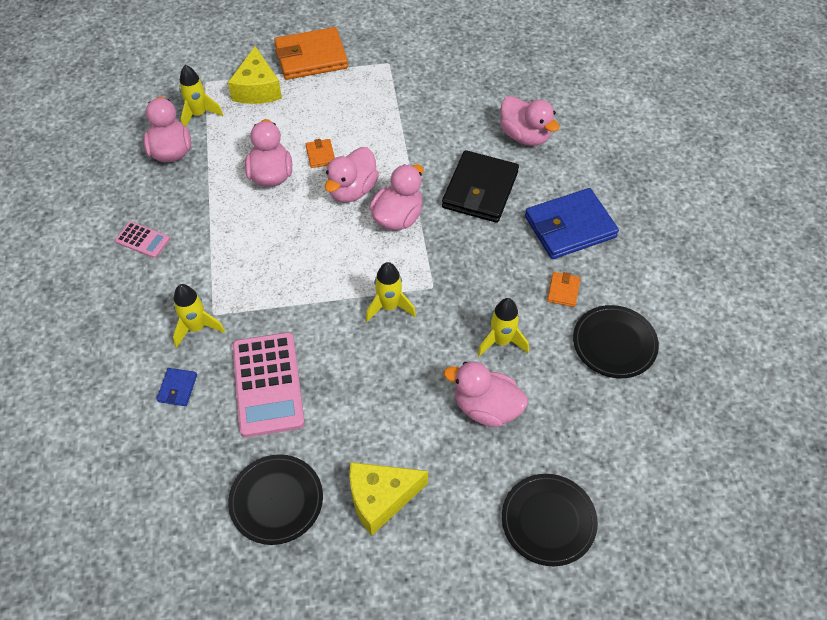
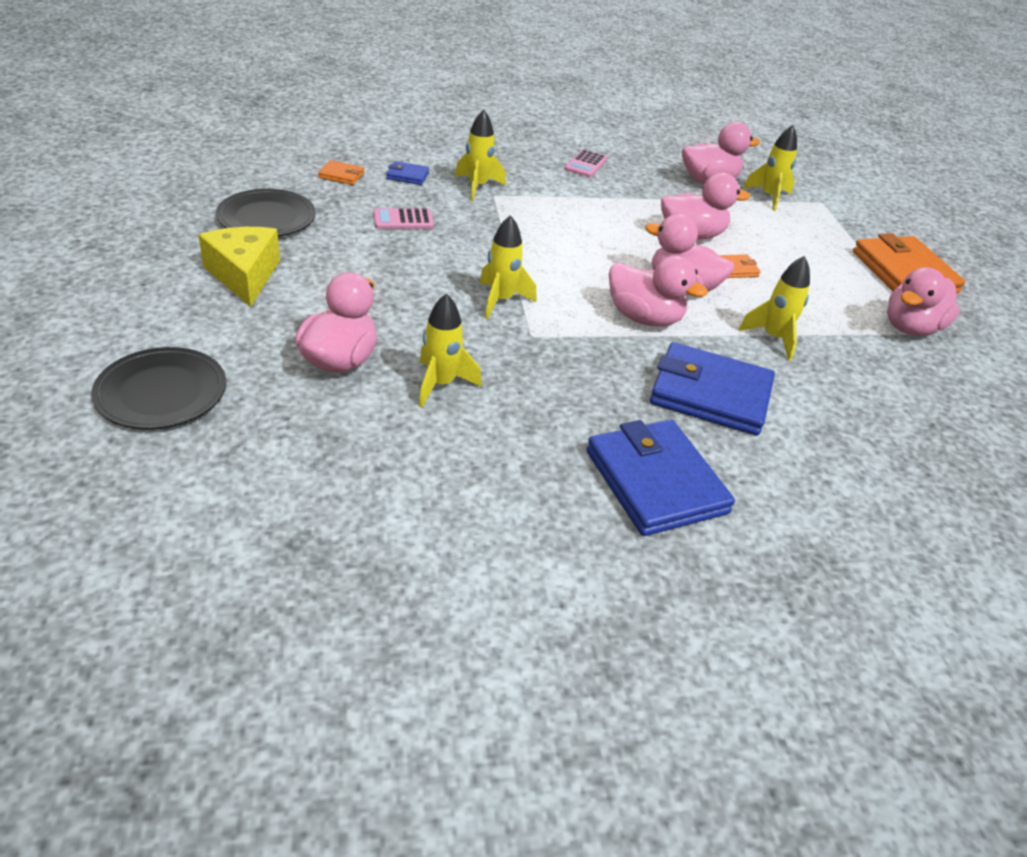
camera: 85 degrees right, 15 degrees down
yellow cheese [228,46,282,104] -> none
pink calculator [232,332,305,437] -> pink calculator [373,208,434,229], size x0.50
black wallet [442,150,519,223] -> blue wallet [650,342,775,435]
pink duck [500,96,560,146] -> pink duck moved to [887,267,960,336]
orange wallet [547,272,580,307] -> orange wallet moved to [318,160,364,185]
black plate [573,305,659,378] -> none
none -> yellow rocket [738,256,810,361]

